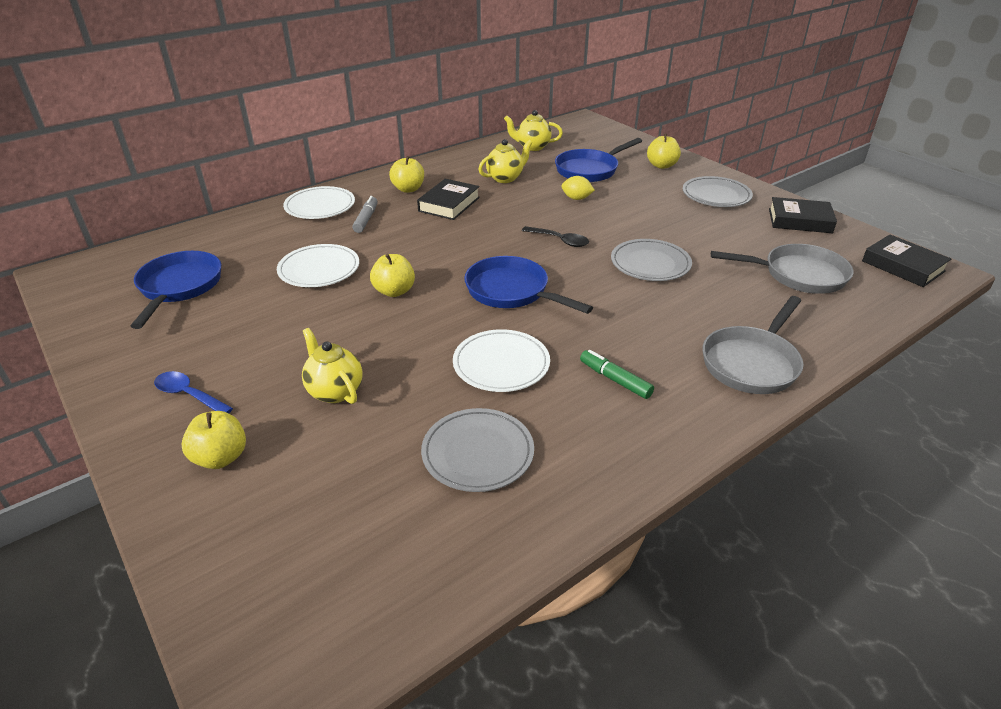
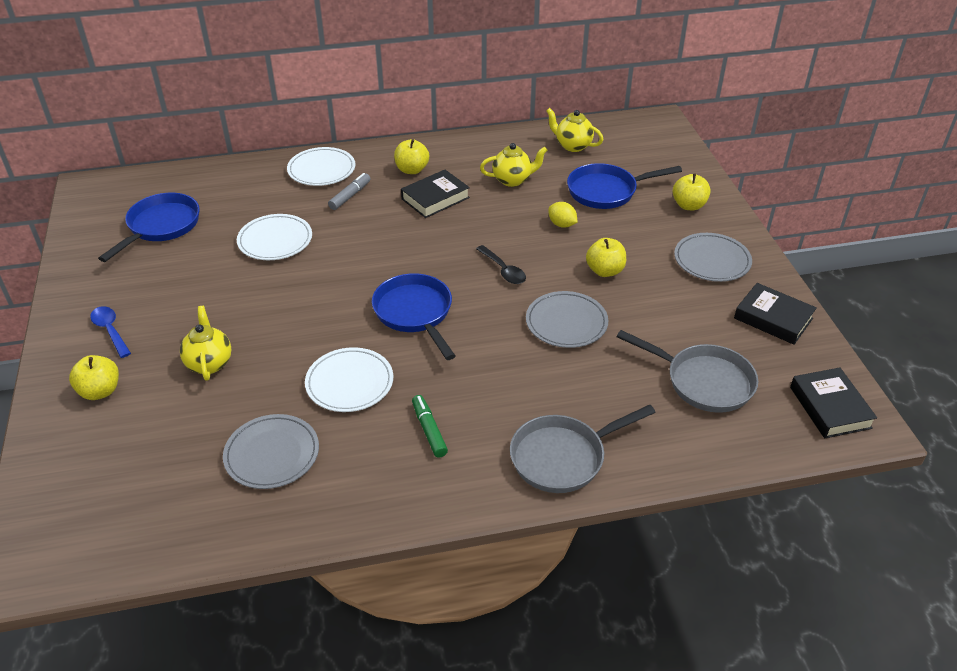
camera: 25 degrees right, 5 degrees up
yellow apple [370,254,415,297] -> yellow apple moved to [586,238,626,277]

